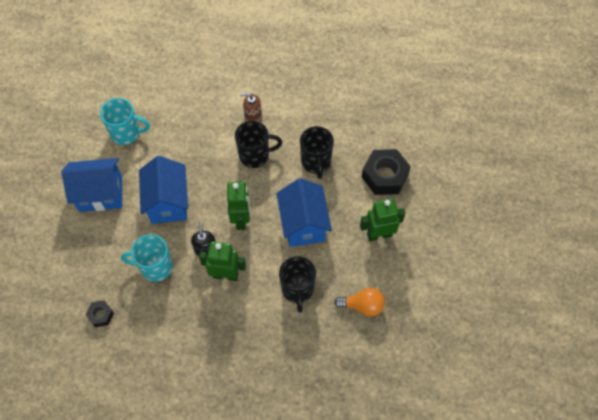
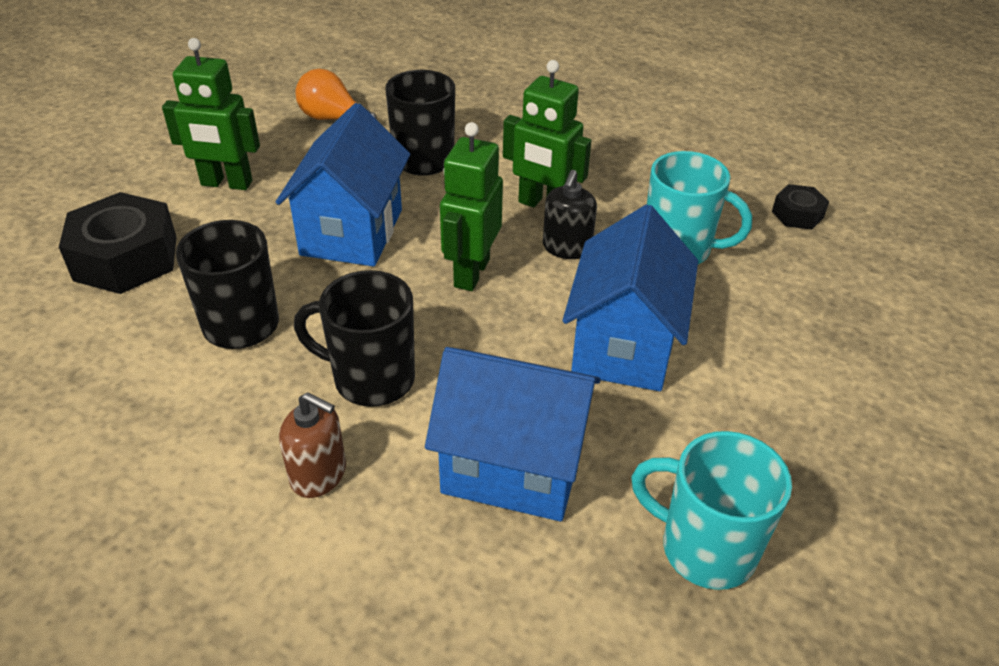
camera: 160 degrees left, 20 degrees down
blue house [61,158,122,212] -> blue house moved to [425,347,601,521]

